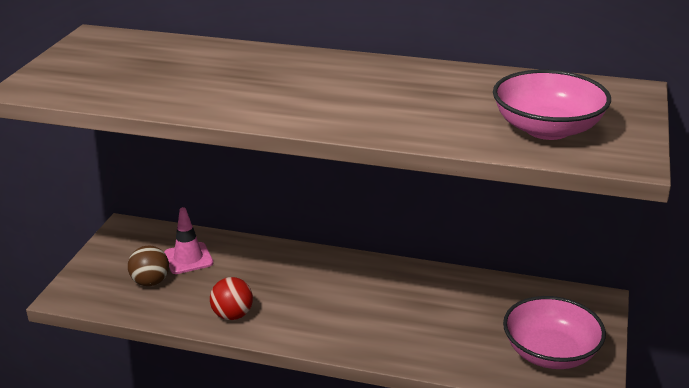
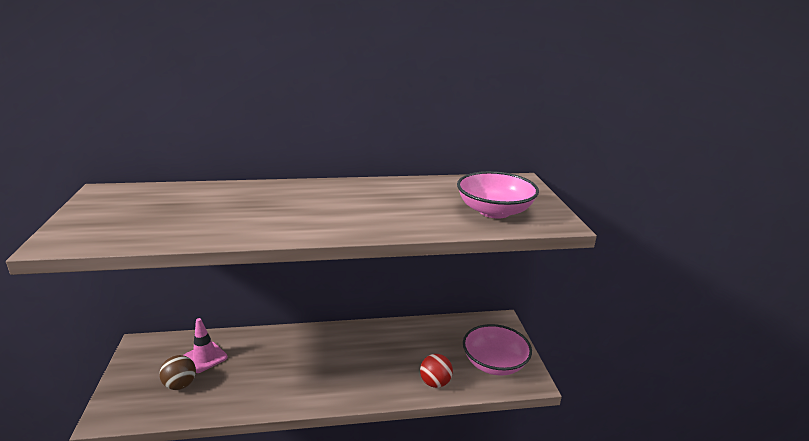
camera: 25 degrees left, 5 degrees down
red ball [210,277,253,320] -> red ball moved to [420,354,453,388]

